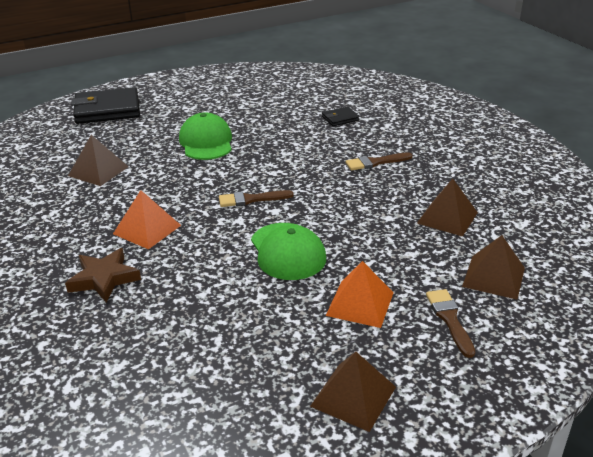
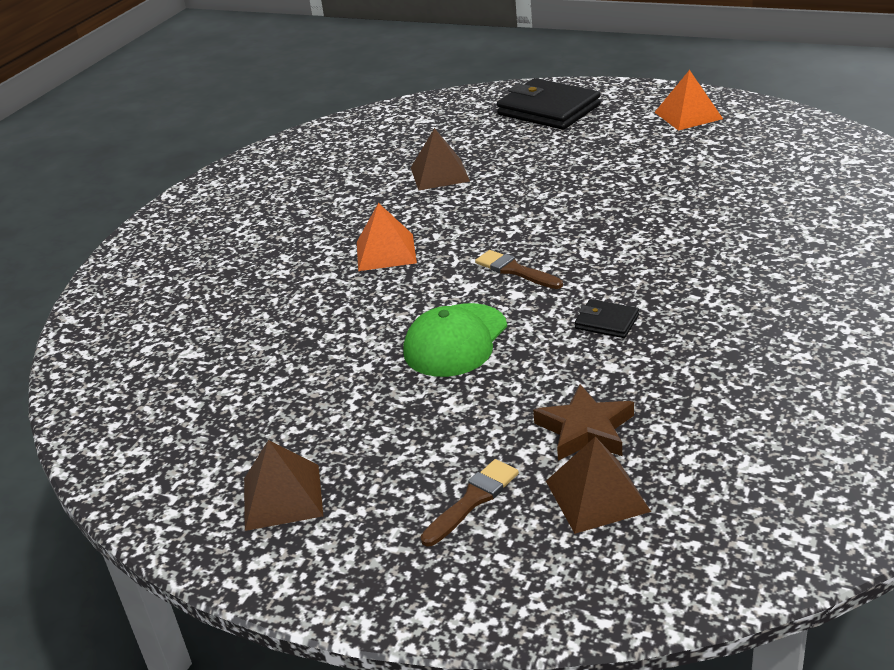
camera: 55 degrees right, 0 degrees up
brown star [65,248,141,302] -> brown star moved to [533,384,634,461]
green cap [179,112,232,160] -> none
black wallet [322,107,359,126] -> black wallet moved to [575,299,639,338]
orange pyramid [326,261,394,328] -> orange pyramid moved to [654,70,723,131]
brown brush [345,152,413,170] -> none
brown pyramid [417,179,478,237] -> none

